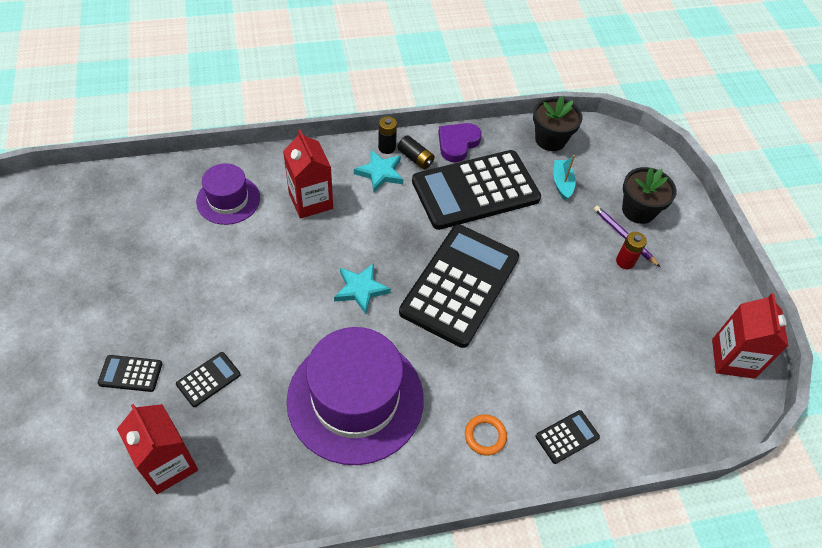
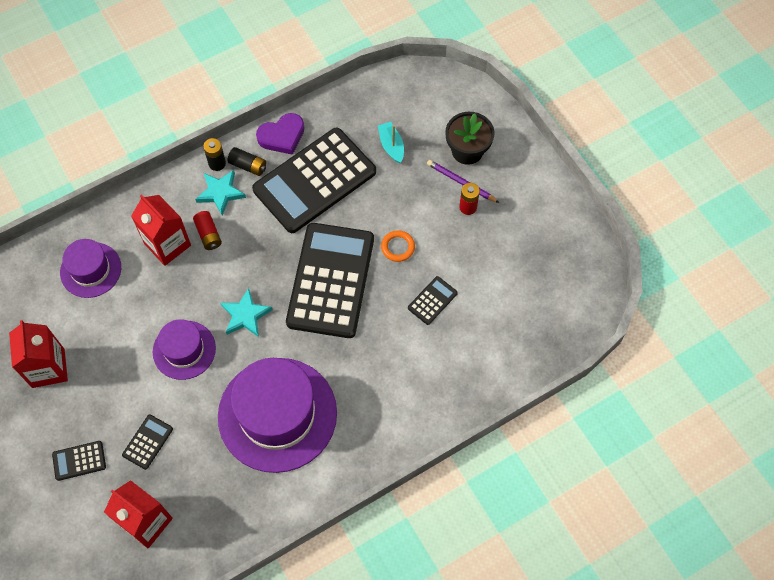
camera: 15 degrees left, 10 degrees up
purple heart [438,123,482,163] -> purple heart turned 135 degrees counterclockwise [256,113,304,155]
orange ring [465,414,507,456] -> orange ring moved to [381,230,415,262]
black flower pot [533,96,582,151] -> none
black calculator [536,410,600,464] -> black calculator moved to [408,276,458,325]
red carton [712,293,789,379] -> red carton moved to [9,320,68,388]
none -> purple hat [153,319,216,380]
none -> red battery [193,211,222,250]

